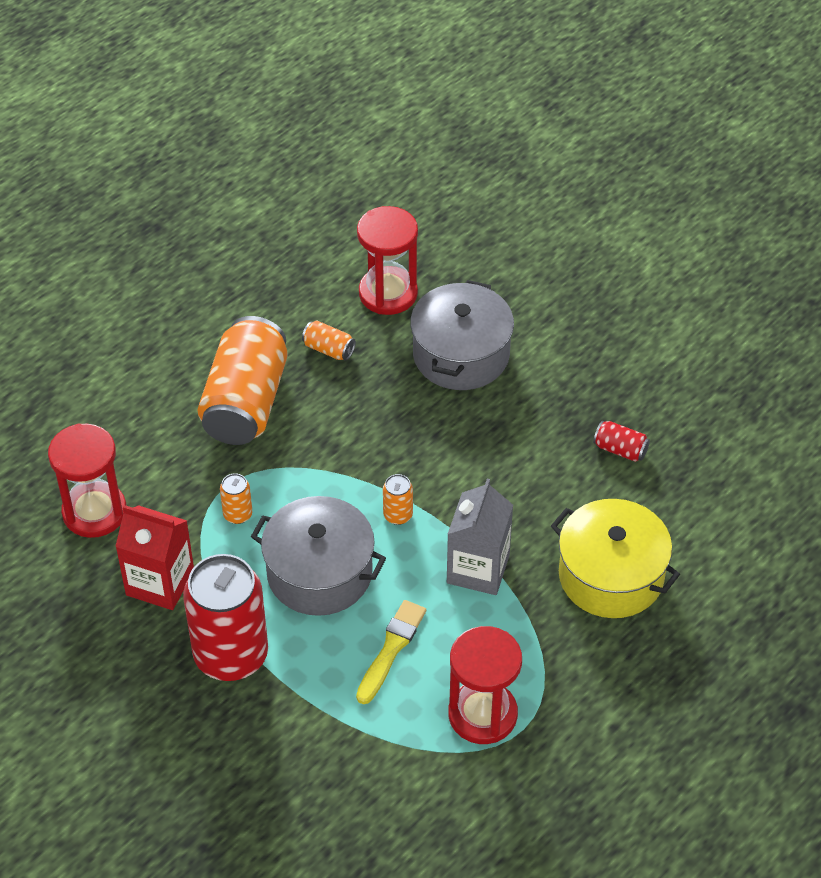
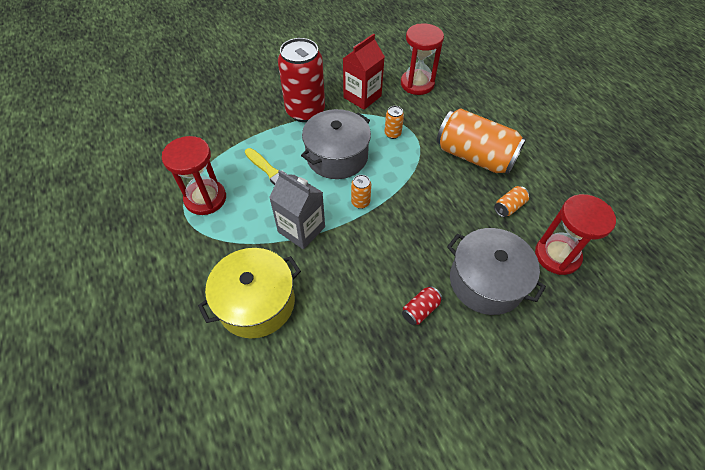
camera: 110 degrees right, 5 degrees up
red can [593,421,650,462] -> red can moved to [402,286,443,325]

